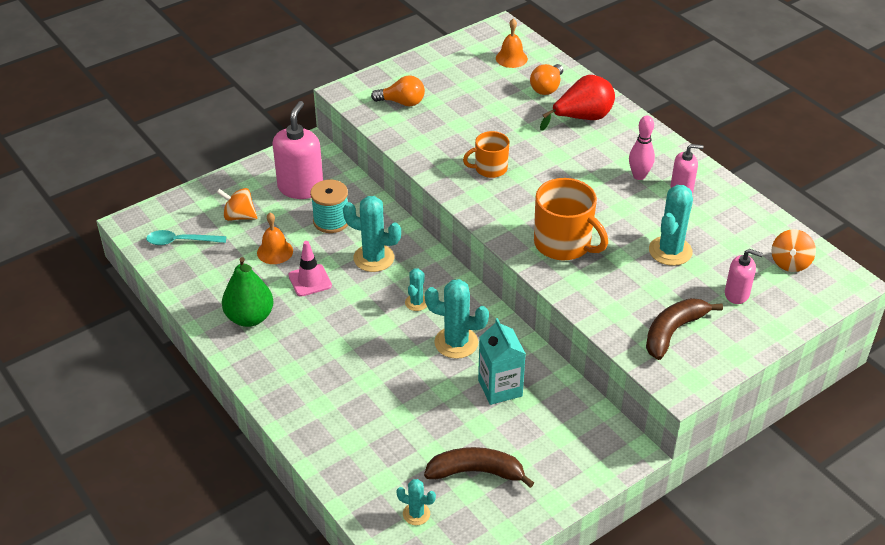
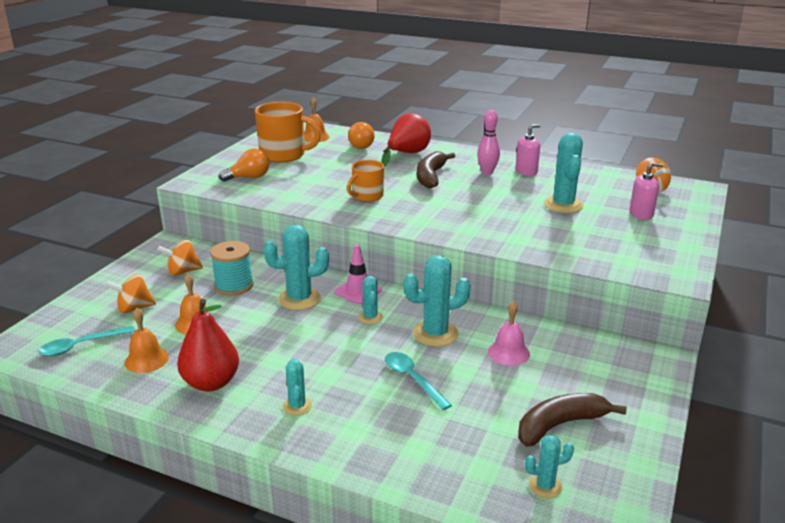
camera: 30 degrees left, 15 degrees down
green pear [222,257,274,327] -> red pear [177,299,239,391]
pink soap dispenser [273,101,323,199] -> orange spinning top [157,240,203,276]
pink traffic cone [288,241,332,297] -> pink traffic cone moved to [334,244,382,304]
turquoise carton [478,318,526,405] -> pink bell [488,301,530,366]
orange mug [534,178,608,260] -> orange mug moved to [255,102,321,163]
brown banana [646,298,723,360] -> brown banana moved to [417,151,455,189]
none -> orange bell [125,308,169,373]
none -> turquoise cactus [283,358,312,416]
none -> turquoise spoon [385,352,452,410]

